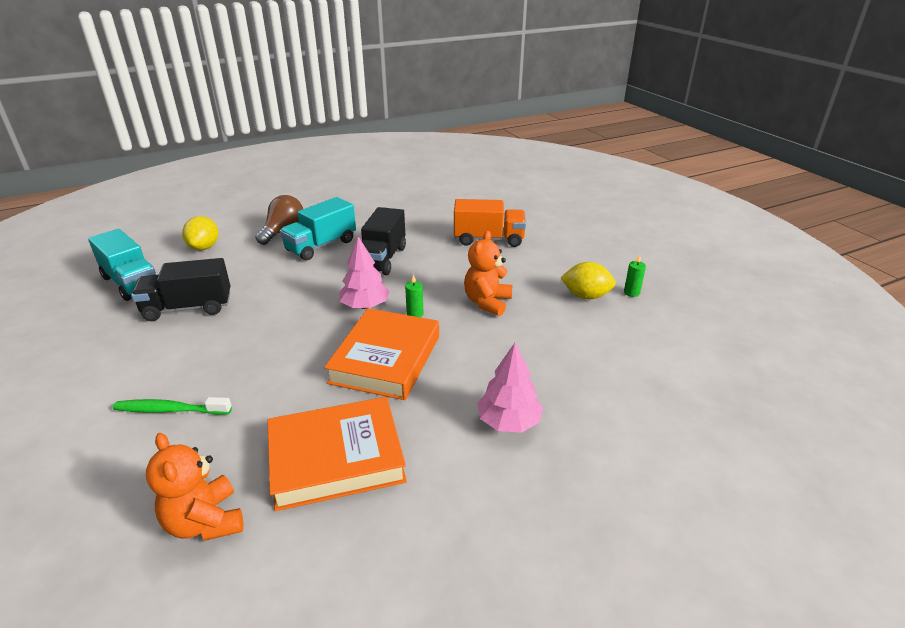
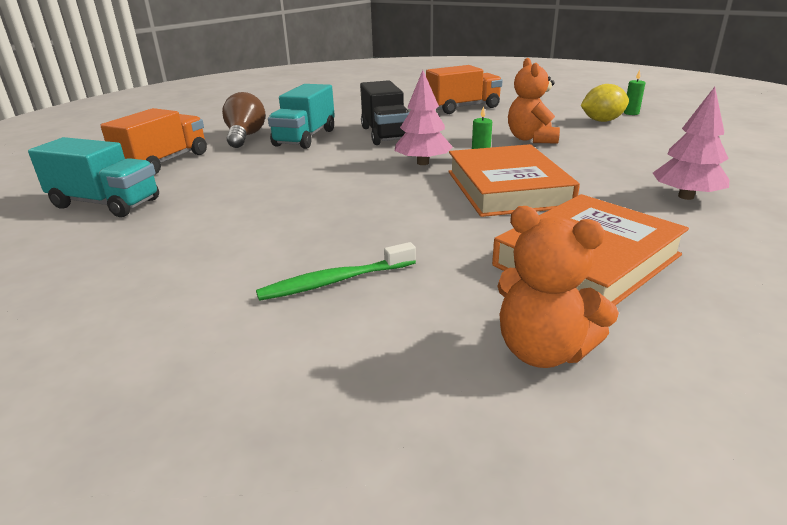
camera: 25 degrees left, 5 degrees down
black truck [131,258,230,321] -> none
yellow lemon [182,216,218,250] -> orange truck [100,108,207,174]

